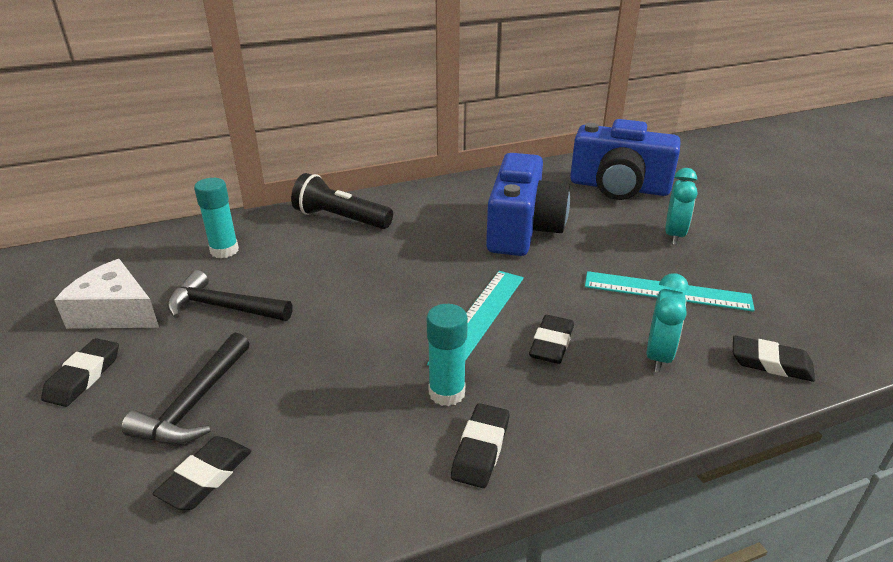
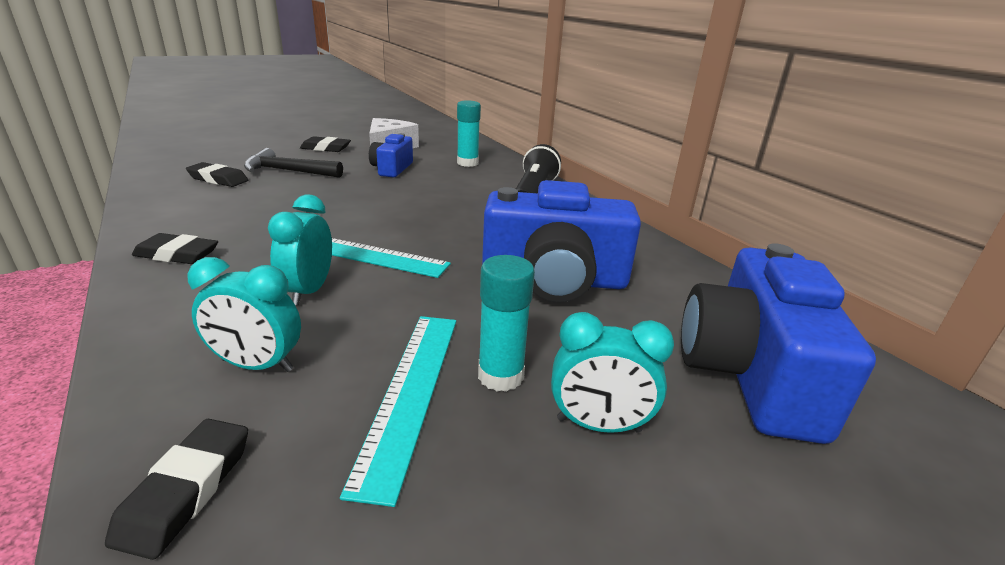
camera: 80 degrees right, 5 degrees down
black hammer [167,270,293,321] -> blue camera [369,133,413,178]
turquoise glue stick [427,304,468,406] -> turquoise glue stick moved to [478,255,535,392]
black eraser [529,315,574,364] -> turquoise clock [268,194,332,305]

